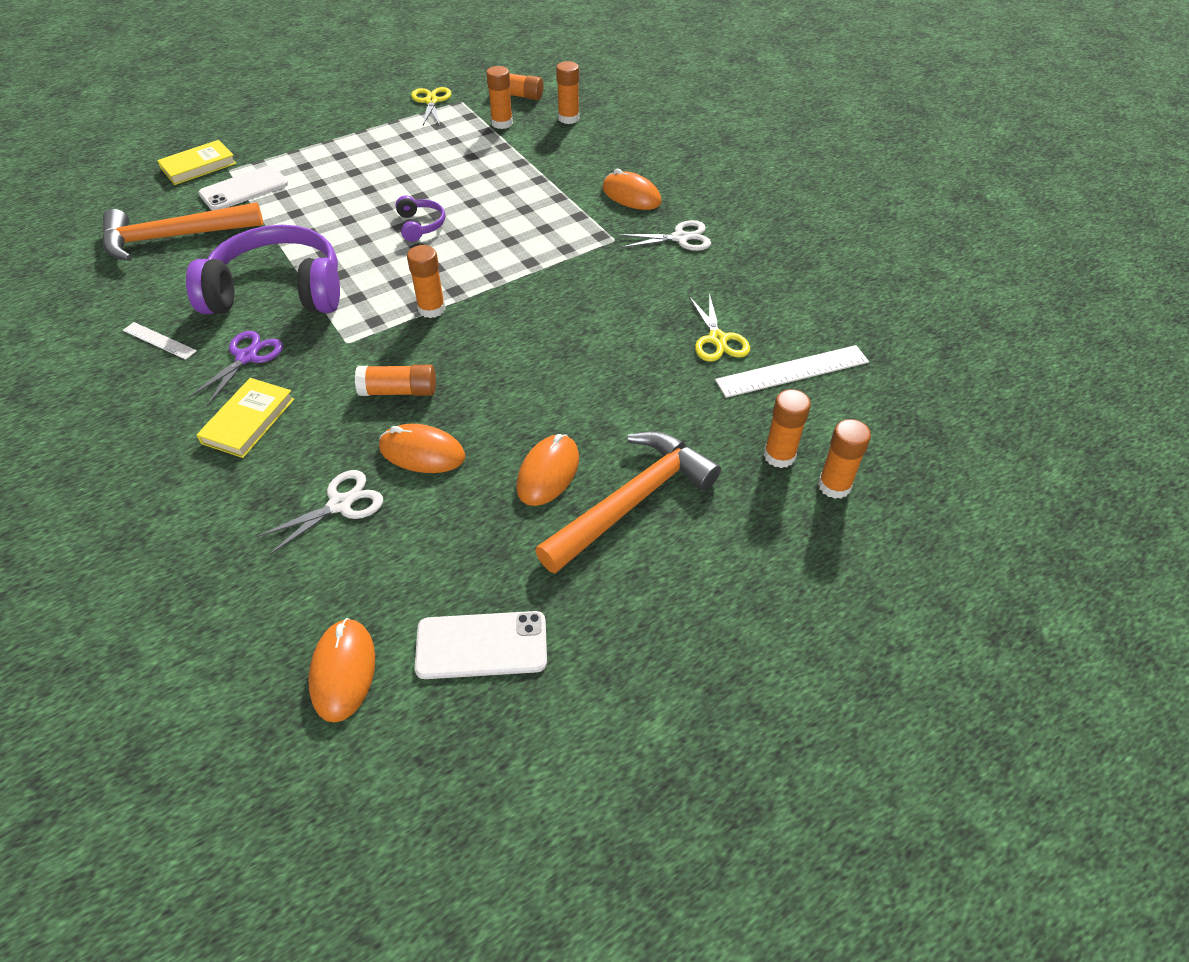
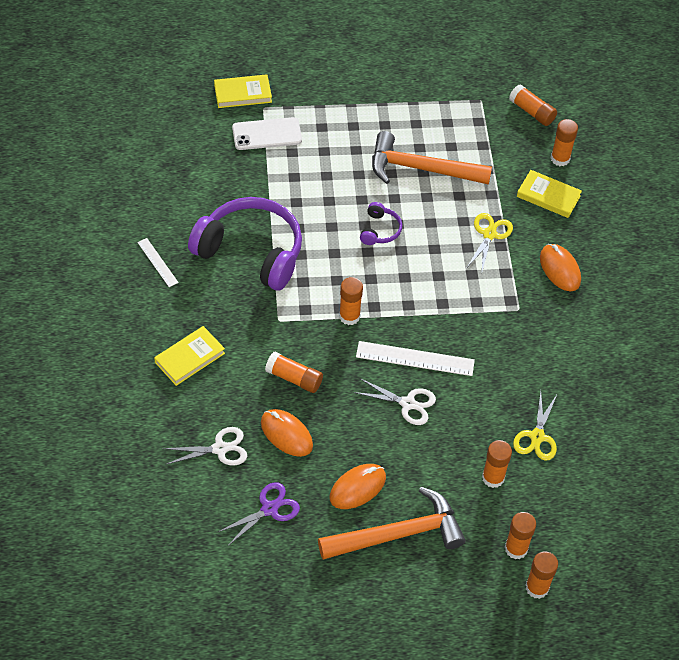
camera: 25 degrees right, 5 degrees up
orange hammer [102,202,263,261] -> orange hammer moved to [372,131,492,185]
purple scissors [188,331,283,406] -> purple scissors moved to [218,482,300,546]
orange mouse [308,618,375,723] -> none
yellow scissors [411,87,451,126] -> yellow scissors moved to [467,213,513,271]
white phone [415,611,547,679] -> none
orange glue stick [486,66,513,129] -> orange glue stick moved to [482,440,512,488]
white scissors [618,220,711,251] -> white scissors moved to [354,378,436,425]
white ruler [715,345,869,398] -> white ruler moved to [356,341,475,376]
none -> yellow book [517,170,582,218]

